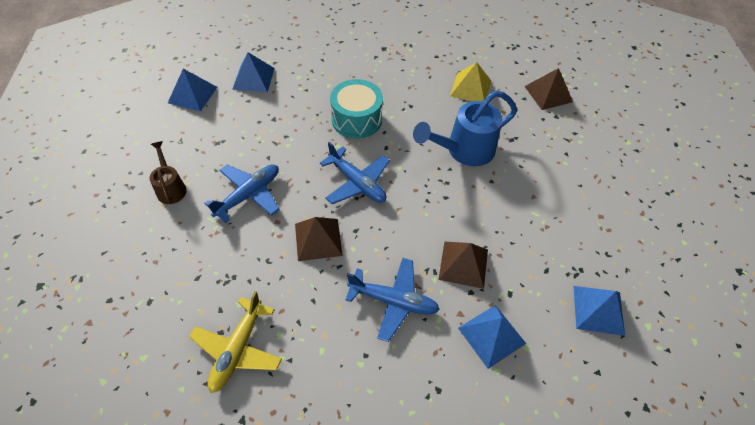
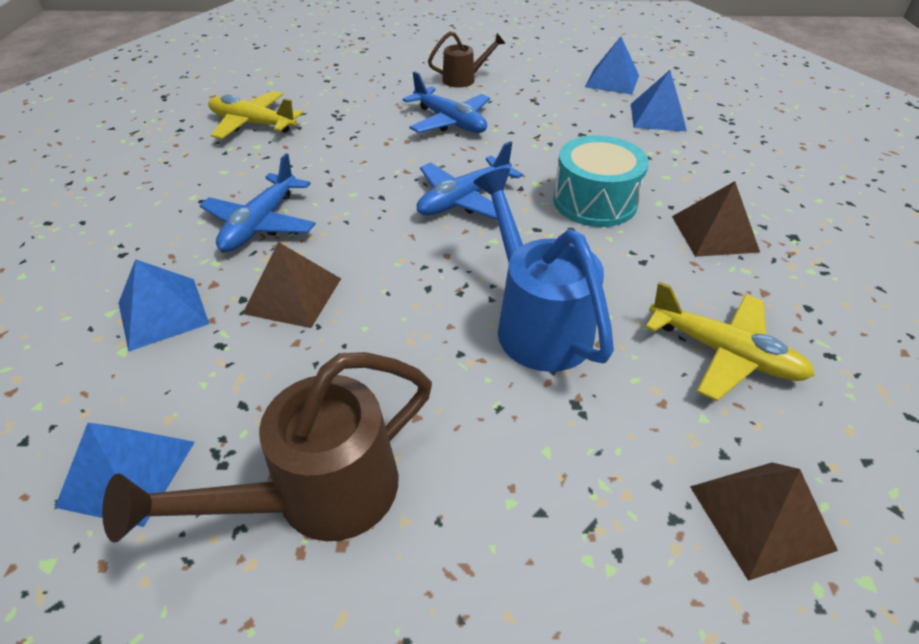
camera: 95 degrees right, 10 degrees down
brown pyramid [295,217,343,261] -> brown pyramid moved to [672,181,760,257]
yellow pyramid [450,62,491,101] -> yellow plane [645,282,815,401]
none -> brown watering can [102,352,432,542]

